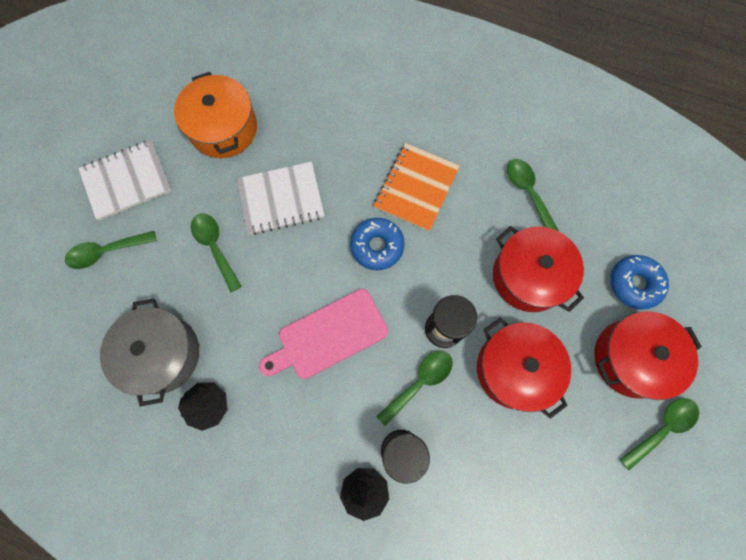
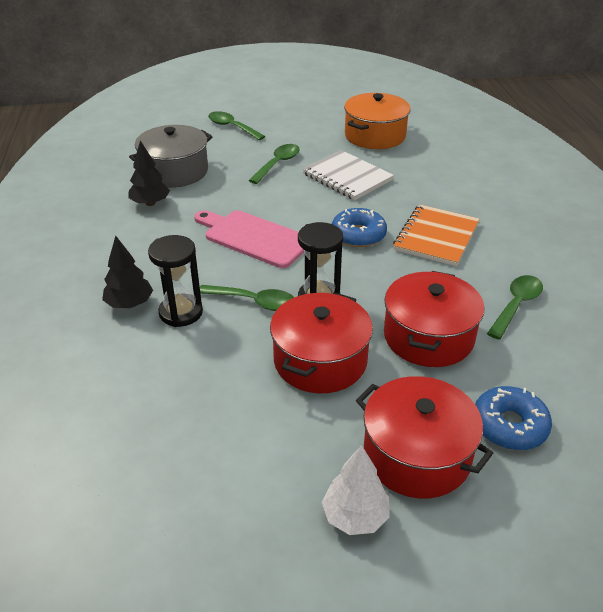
camera: 60 degrees right, 35 degrees down
white notebook [78,140,172,221] -> none
orange notebook [374,143,460,232] -> orange notebook turned 60 degrees counterclockwise [393,204,480,266]
green spoon [620,398,699,470] -> white tree [322,445,390,535]

